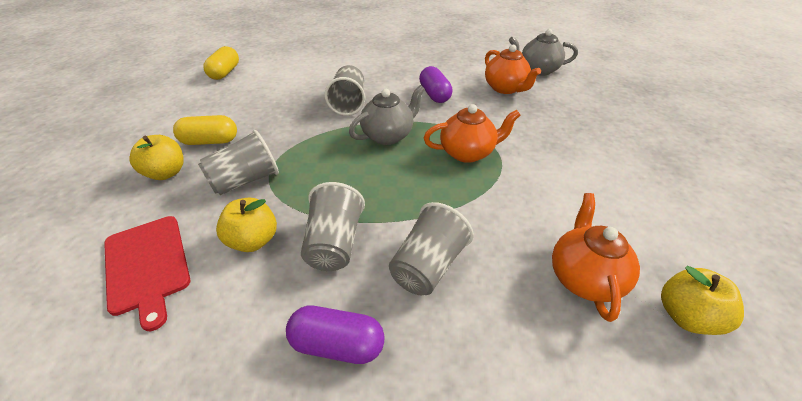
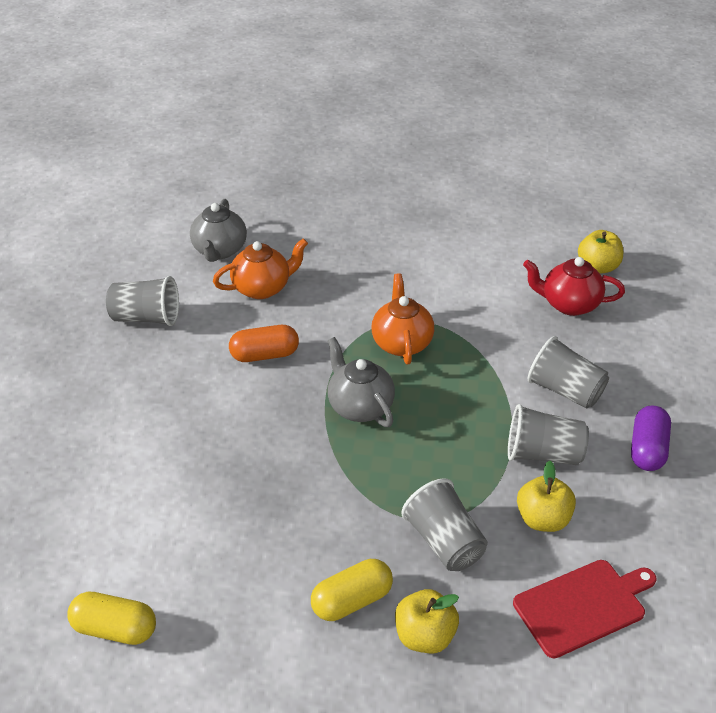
camera: 85 degrees left, 0 degrees up
yellow capsule [173,115,237,145] -> yellow capsule turned 60 degrees clockwise [311,559,393,621]
grey cup [325,65,365,116] -> grey cup moved to [106,276,179,326]
purple capsule [419,66,453,103] -> orange capsule [229,325,299,362]
orange teapot [552,193,640,322] -> red teapot [523,257,625,316]

